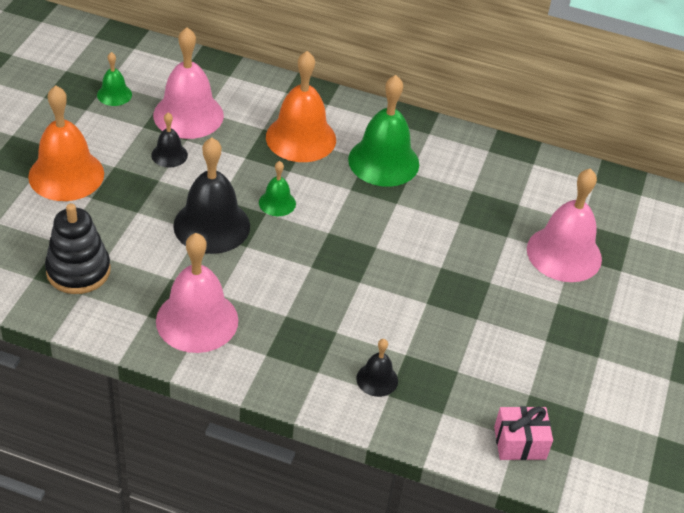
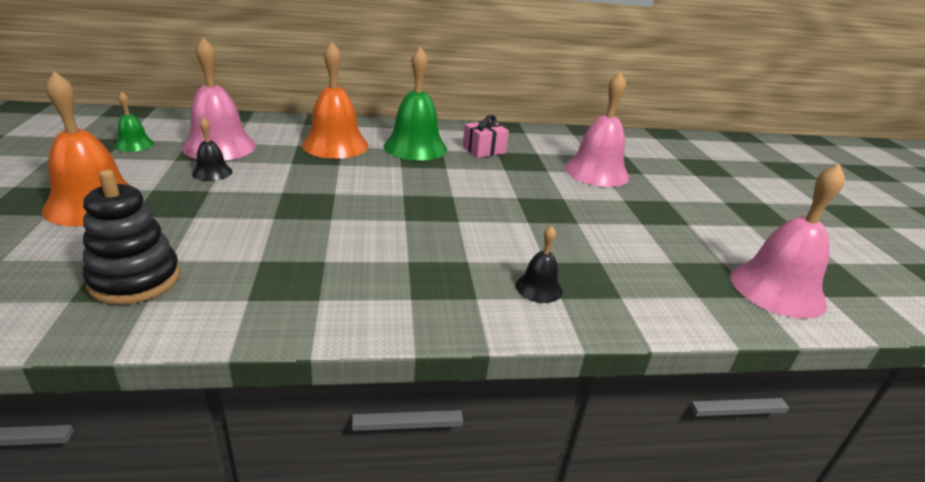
camera: 25 degrees left, 15 degrees down
pink bell [156,233,238,353] -> pink bell moved to [731,164,845,319]
black bell [173,137,250,254] -> none
green bell [259,161,296,216] -> none
pink gift [494,406,553,460] -> pink gift moved to [463,115,509,158]

